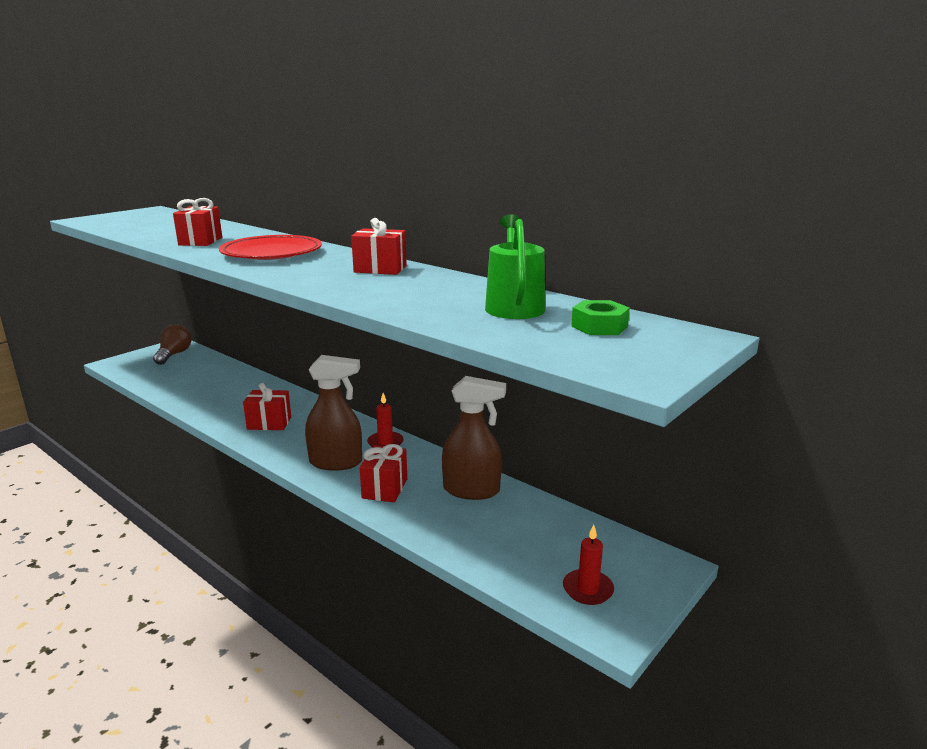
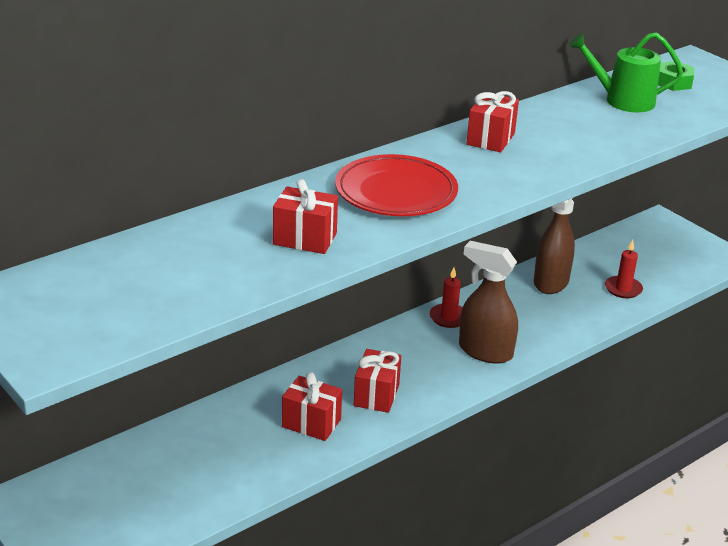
camera: 80 degrees left, 10 degrees up
brown light bulb [153,324,192,365] -> none
brown spray bottle [305,355,362,471] -> brown spray bottle turned 75 degrees counterclockwise [459,241,518,364]
red gift [360,444,407,502] -> red gift moved to [282,372,342,441]
red candle [563,525,614,605] -> red candle moved to [605,240,643,298]

